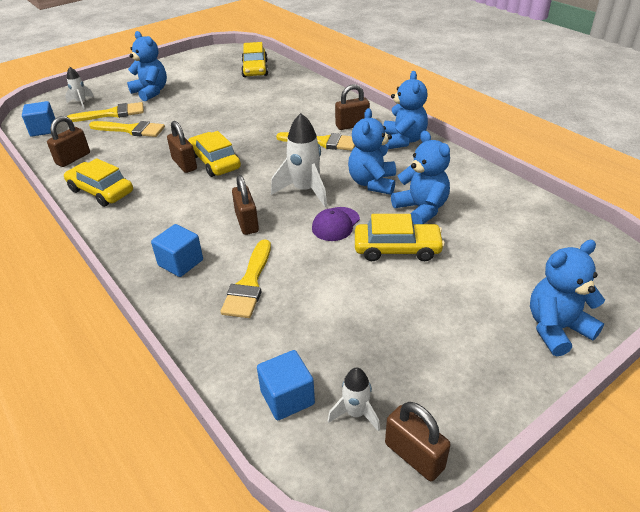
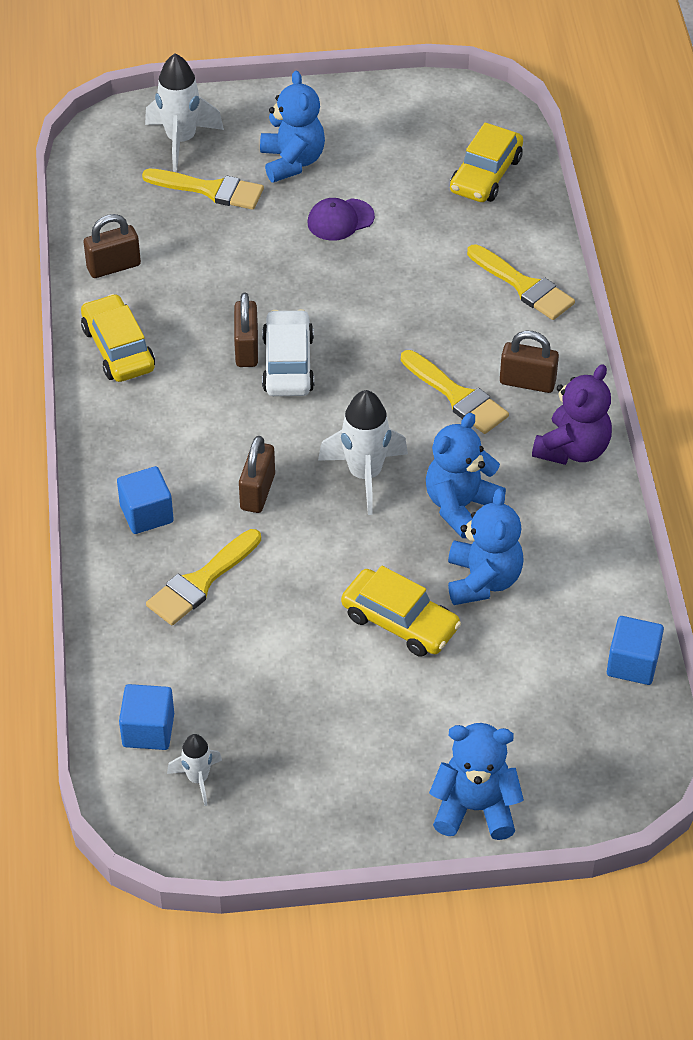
camera: 30 degrees right, 10 degrees up
blue cube [22,101,55,137] -> blue cube moved to [607,616,664,685]
white rocket [65,67,94,109] -> white rocket [145,54,224,172], size x1.77
yellow brush [89,121,165,137] -> yellow brush moved to [467,244,575,320]
yellow car [188,131,241,177] -> white car [262,309,314,396]
purple cap [312,207,360,241] -> purple cap moved to [307,198,375,241]
blue teddy bear [383,71,428,149] -> purple teddy bear [532,364,612,465]
brown padlock [385,402,451,481] -> none

